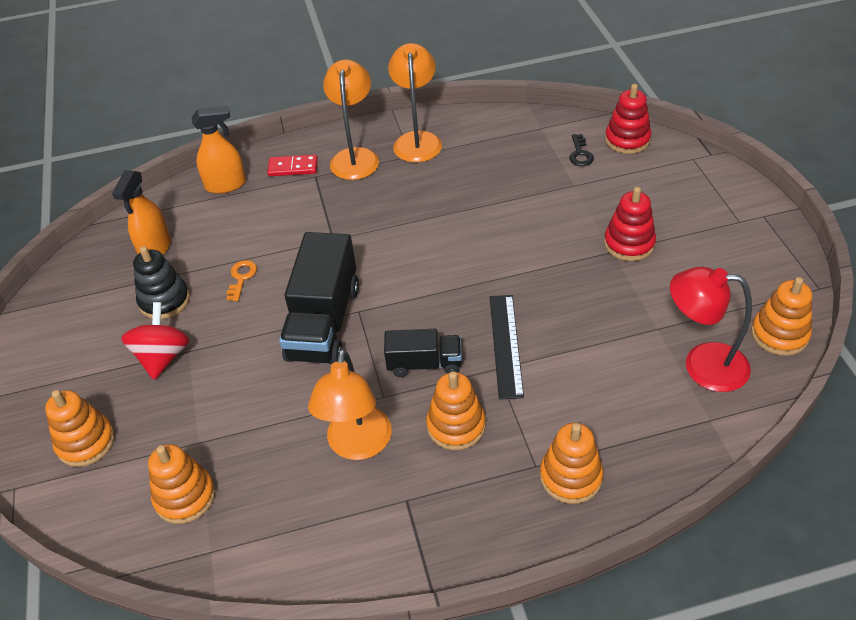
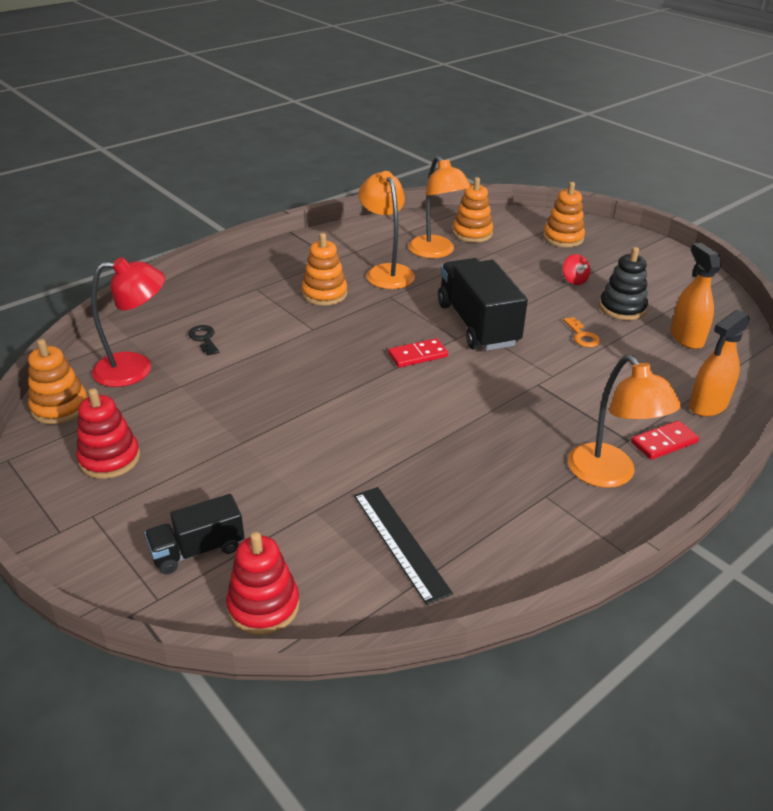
camera: 150 degrees right, 10 degrees down
red spinning top [121,302,190,380] -> red spinning top [562,254,590,285], size x0.59
black truck [384,329,462,377] -> black truck moved to [145,494,245,574]
orange lamp [388,43,442,162] -> orange lamp moved to [408,156,471,258]
black ruler [490,295,524,399] -> black ruler moved to [354,487,453,605]
orange stacking toy [540,423,603,504] -> none
black key [569,134,594,166] -> black key moved to [188,325,219,356]
red stacking toy [604,187,656,261] -> red stacking toy moved to [76,388,140,479]
none -> red domino [388,338,448,368]

